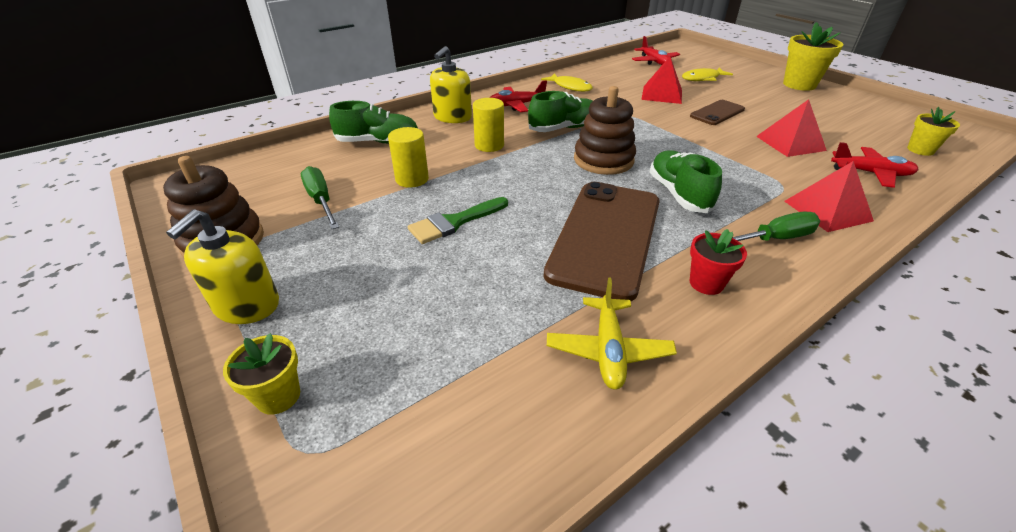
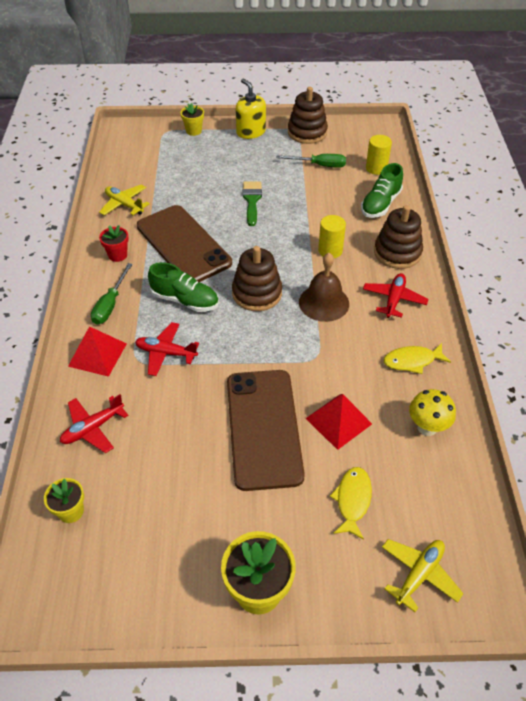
camera: 125 degrees right, 10 degrees up
yellow cylinder [388,127,429,188] -> yellow cylinder moved to [366,135,392,175]
yellow soap dispenser [430,46,472,123] -> brown stacking toy [374,205,423,269]
green shoe [528,91,593,132] -> brown bell [299,253,349,322]
red plane [632,36,680,65] -> red plane moved to [135,322,199,376]
brown phone [690,100,745,125] -> brown phone [227,370,305,491], size x2.00
red pyramid [756,99,827,157] -> none
none -> yellow plane [382,539,463,612]
none -> yellow mushroom [409,389,456,436]

